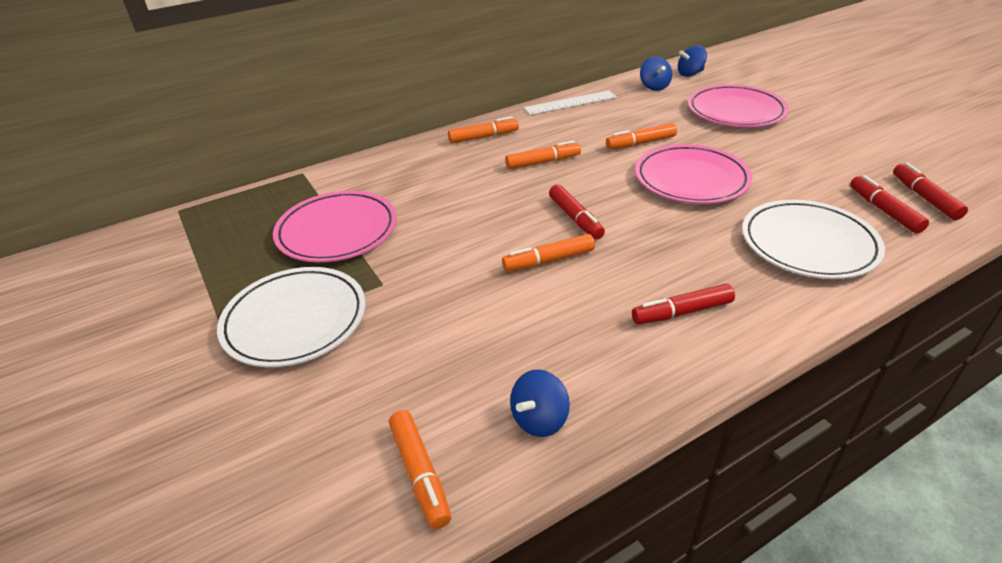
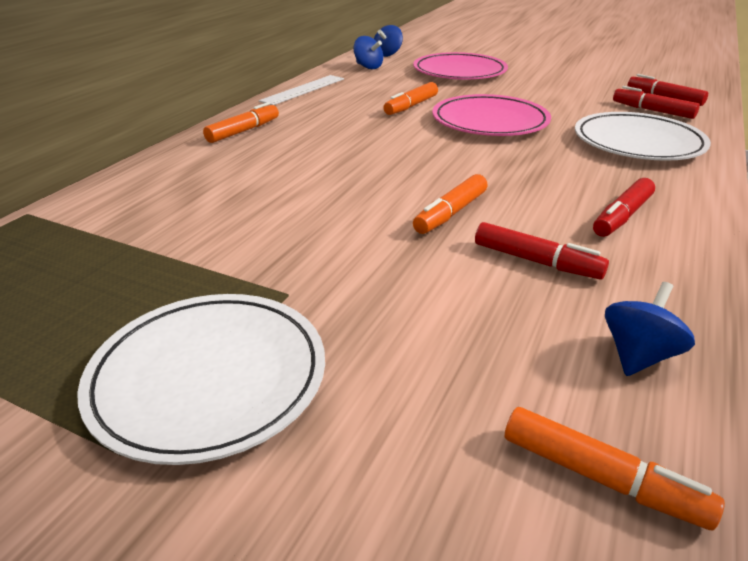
camera: 35 degrees left, 5 degrees down
pink plate [273,191,397,262] -> none
orange marker [505,140,581,169] -> none
blue spinning top [510,369,570,437] -> blue spinning top turned 150 degrees counterclockwise [605,282,695,376]
red marker [549,184,605,240] -> red marker moved to [475,222,609,280]

